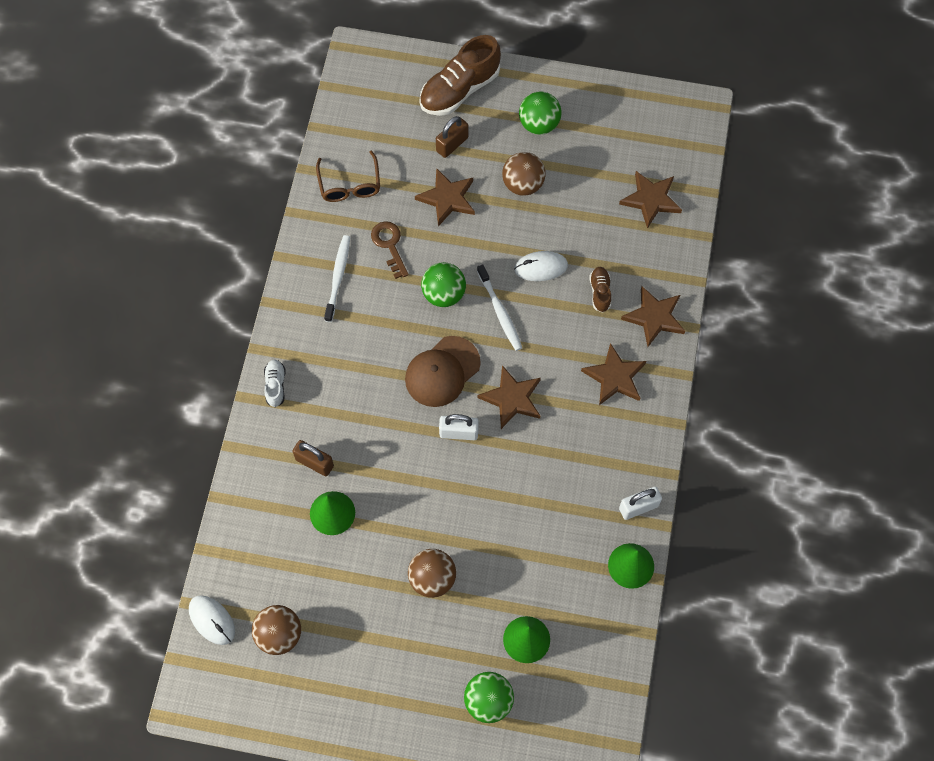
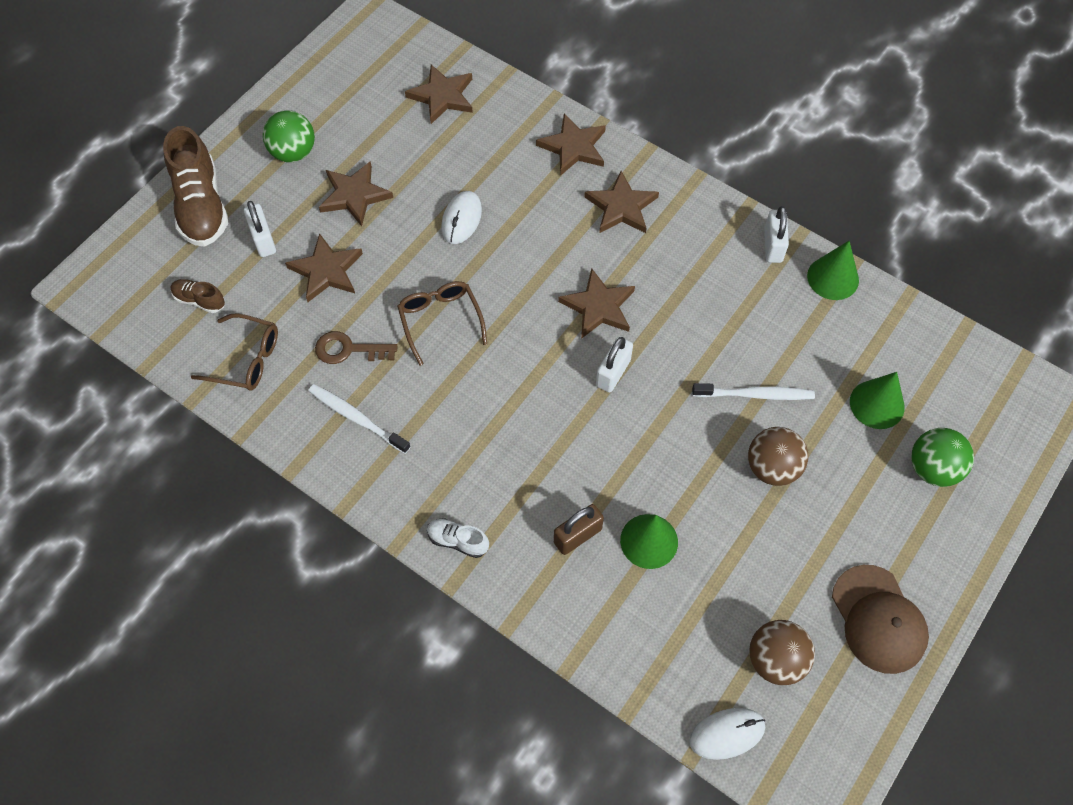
camera: 65 degrees left, 5 degrees down
brown cap [405,336,481,407] -> brown cap moved to [832,565,929,674]
green ball [421,262,466,307] -> brown glasses [397,281,487,366]
brown padlock [436,116,468,158] -> white padlock [244,201,276,257]
white toothbrush [477,264,522,351] -> white toothbrush moved to [692,383,815,400]
brown ball [502,152,546,196] -> brown star [319,161,393,226]
brown shoe [590,267,611,313] -> brown shoe moved to [171,279,225,313]

